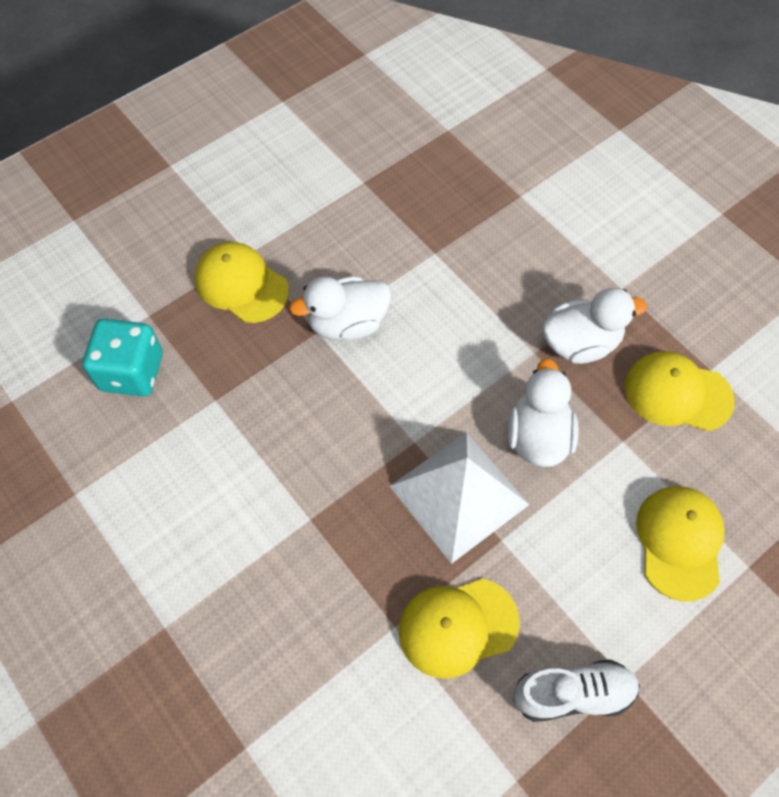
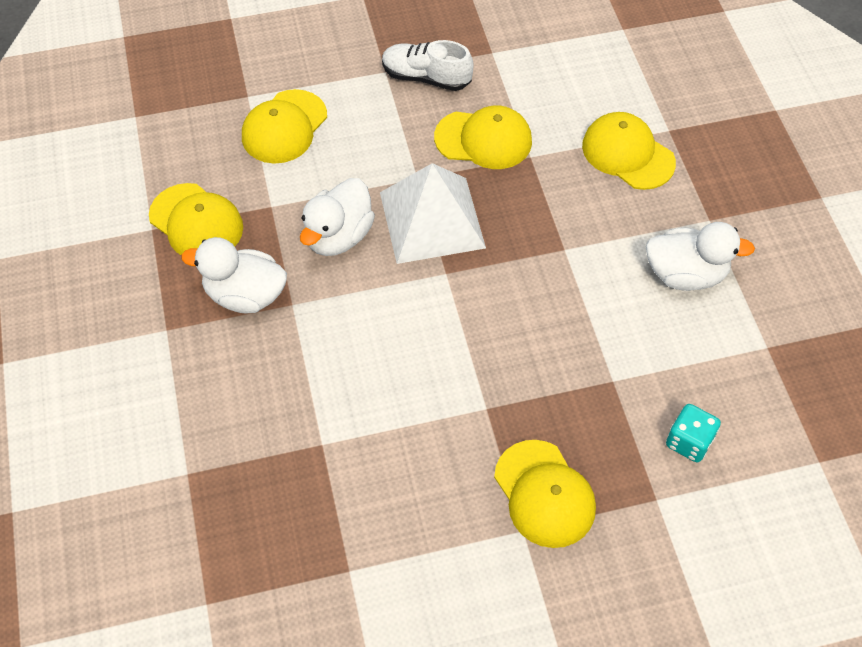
camera: 155 degrees left, 5 degrees down
turquoise dice [83,319,163,397] -> turquoise dice [666,404,721,462], size x0.64
white duck [289,276,391,340] -> white duck moved to [646,222,755,291]
none -> yellow cap [582,112,676,190]

